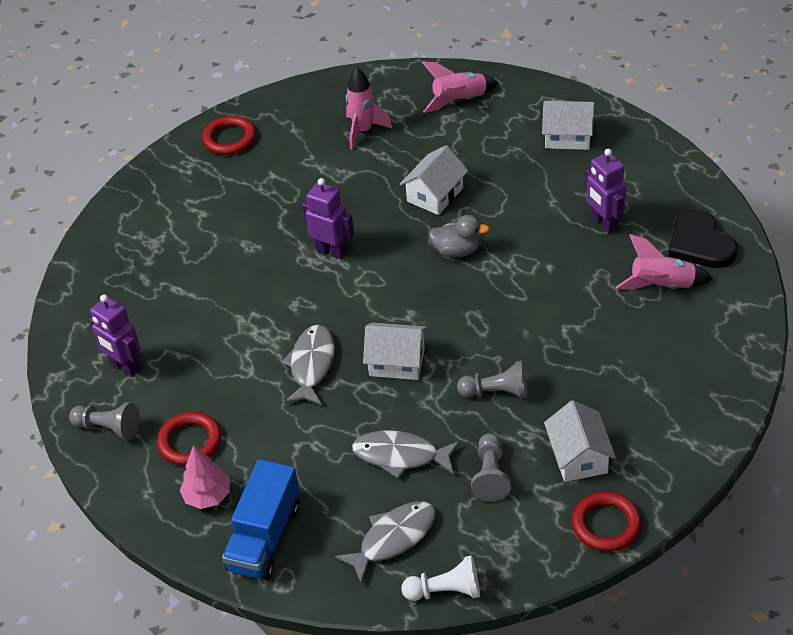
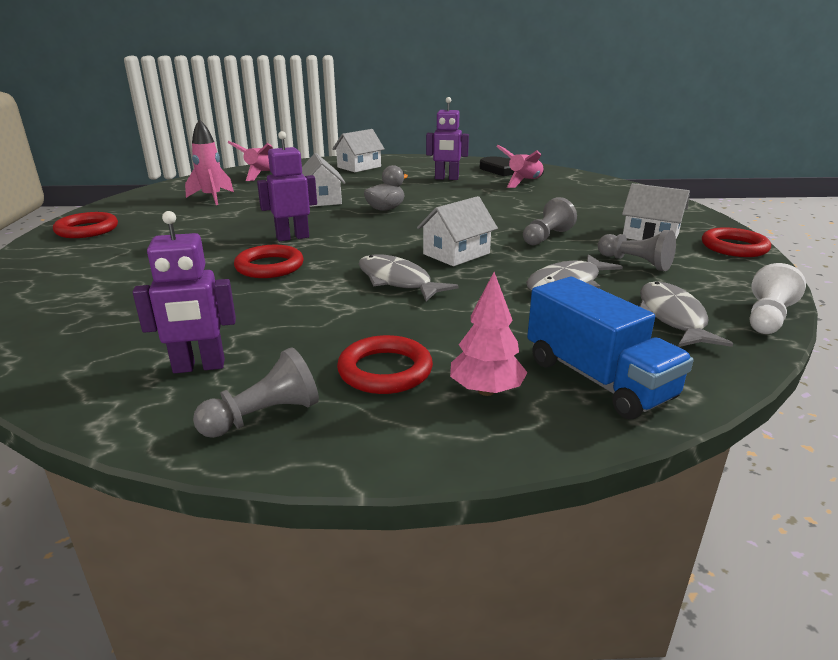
camera: 55 degrees left, 20 degrees down
none -> red ring [234,245,304,278]

